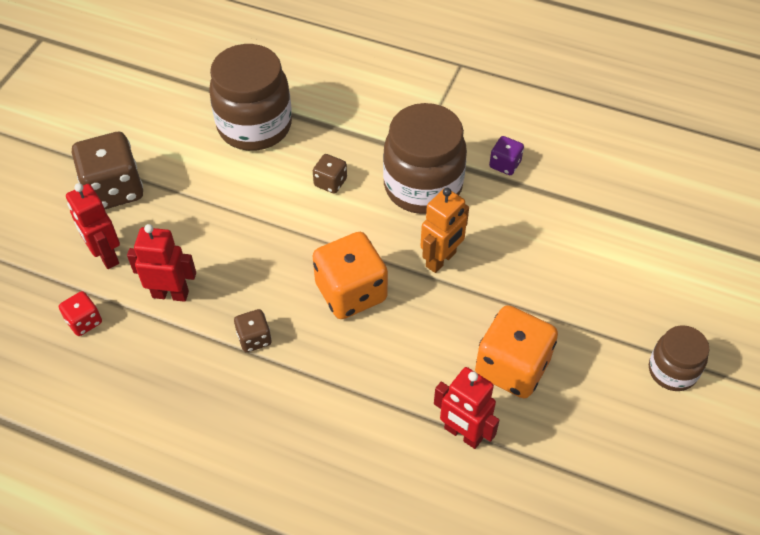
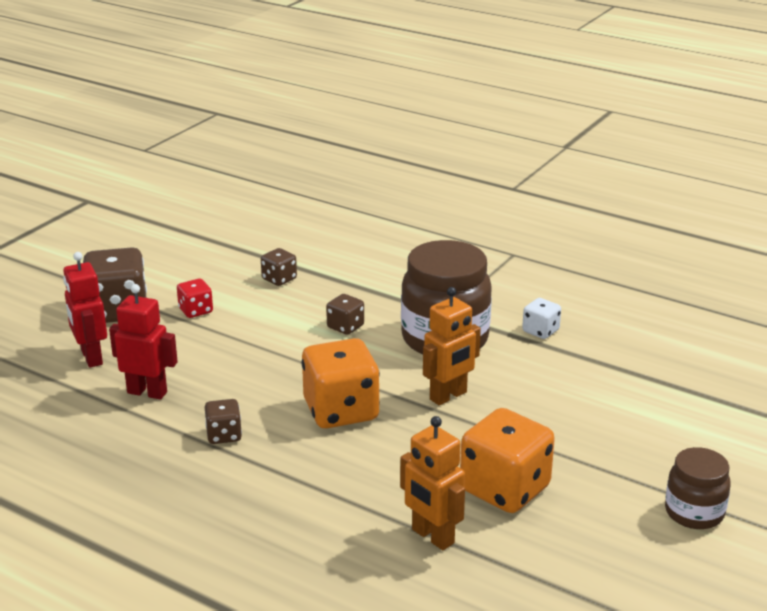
camera: 10 degrees right, 25 degrees down
red dice [59,291,102,336] -> red dice moved to [177,279,213,318]
brown jar [209,44,292,151] -> brown dice [261,248,297,286]
red robot [434,367,499,449] -> orange robot [400,416,465,550]
purple dice [489,136,524,175] -> white dice [522,298,561,339]

